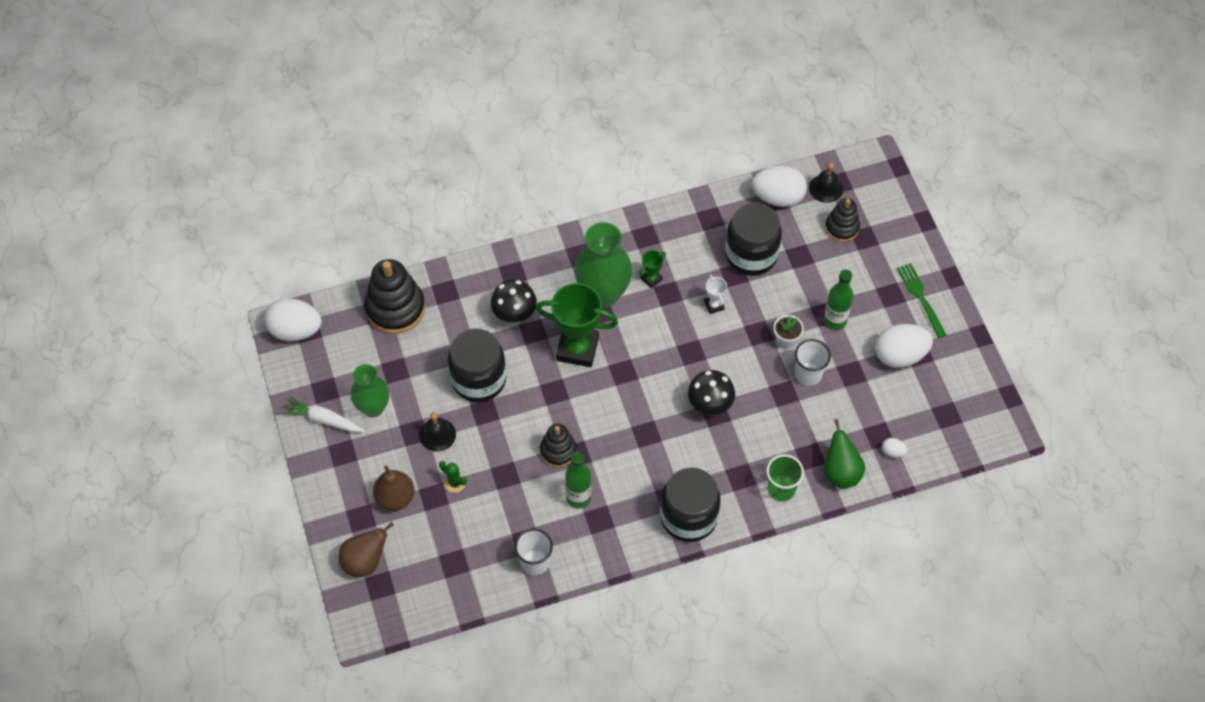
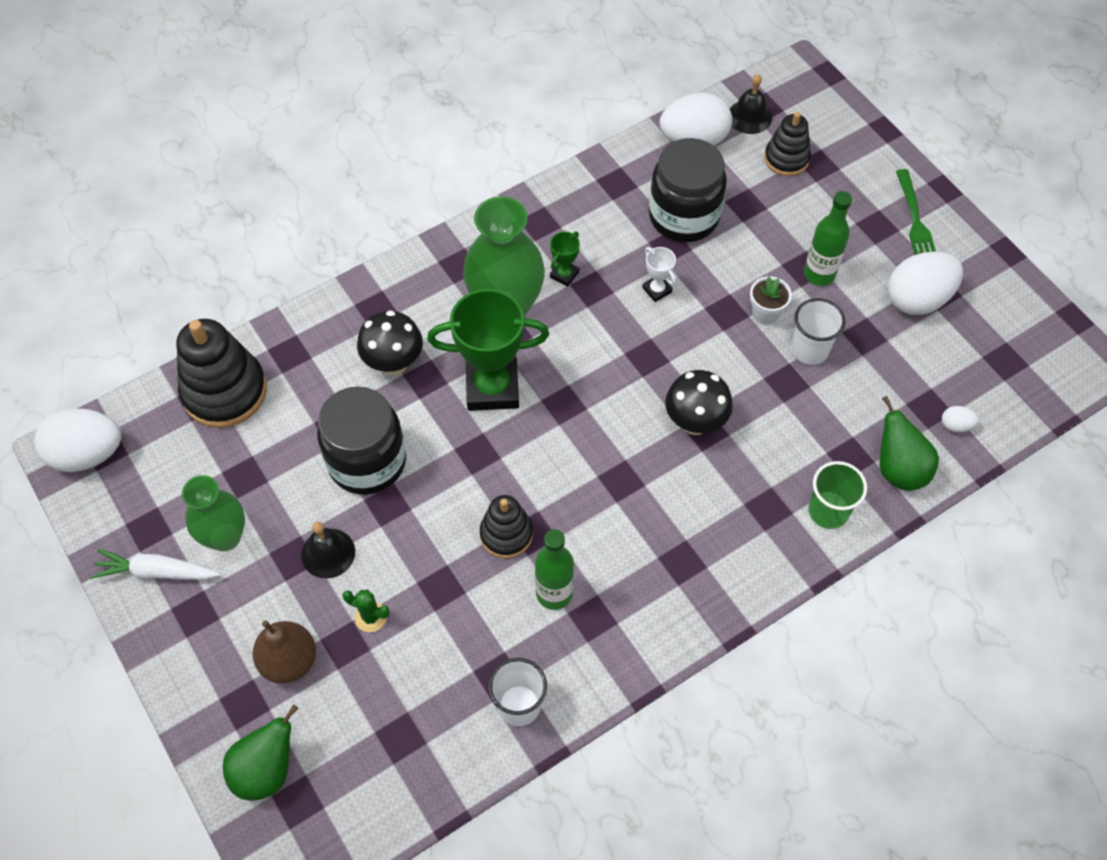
camera: 15 degrees left, 0 degrees up
brown pear [339,522,394,577] -> green pear [223,705,299,801]
black jar [660,467,720,542] -> none
green fork [897,263,946,338] -> green fork turned 150 degrees counterclockwise [896,169,936,255]

